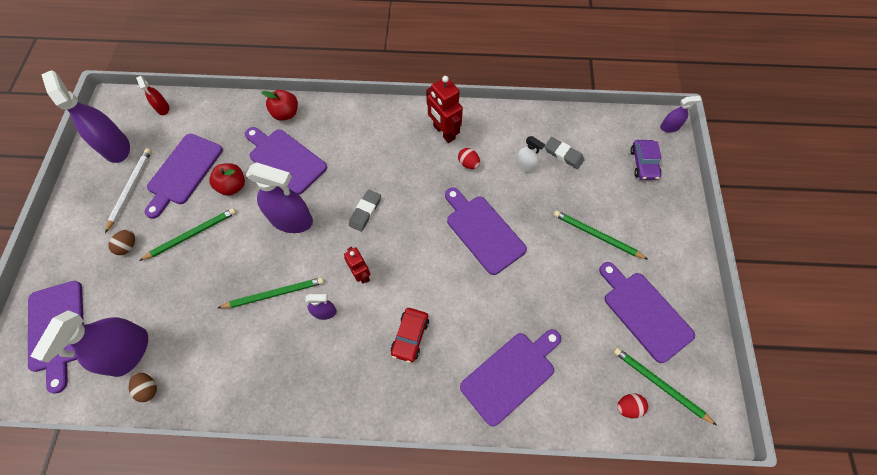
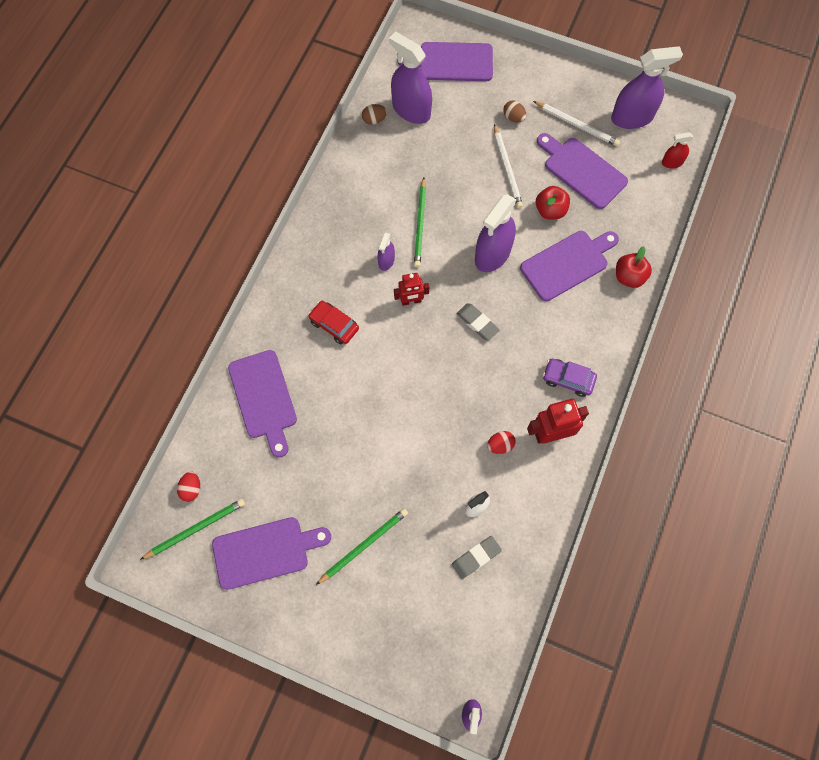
camera: 110 degrees right, 5 degrees up
green pencil [139,208,236,261] -> white pencil [494,124,523,208]
purple cutting board [445,187,527,275] -> none
purple car [630,140,661,180] -> purple car moved to [543,359,597,397]

